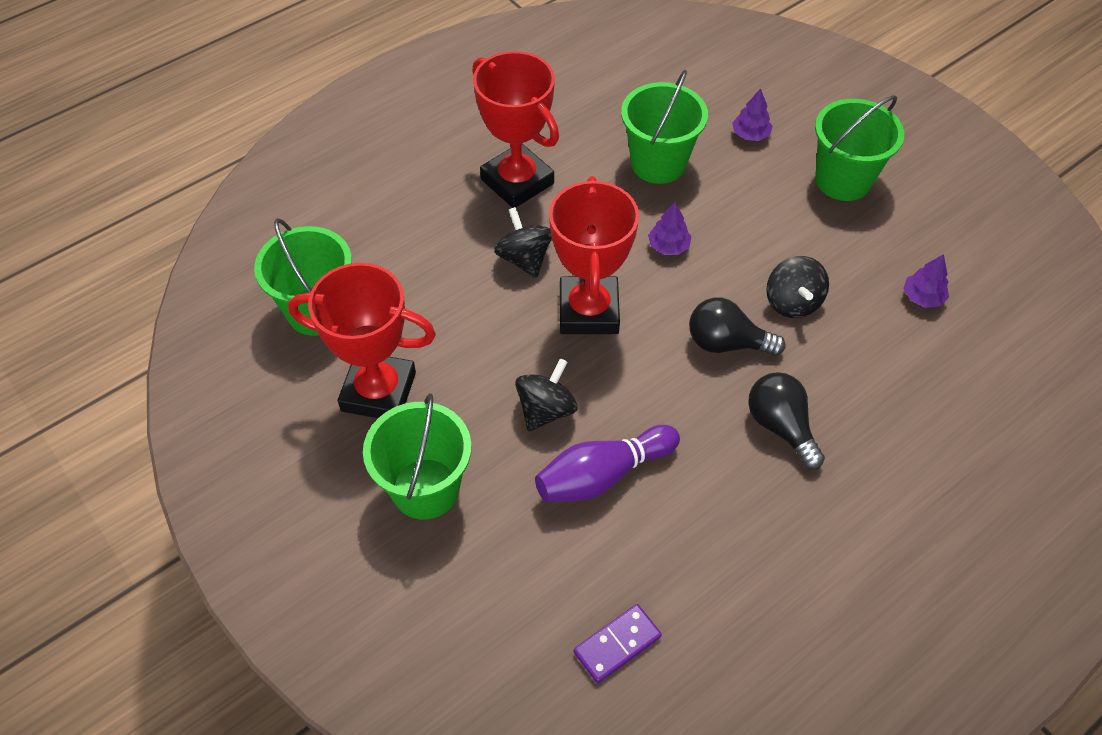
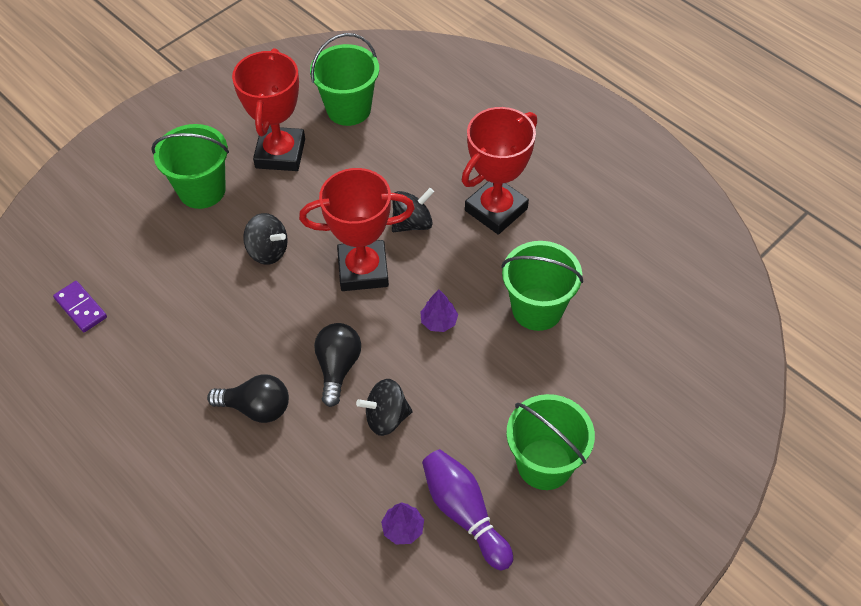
camera: 85 degrees right, 0 degrees up
purple bowling pin [535,425,680,502] -> purple bowling pin moved to [422,449,513,570]
purple tree [732,88,772,141] -> none
black light bulb [748,372,825,470] -> black light bulb turned 45 degrees clockwise [207,374,289,423]

